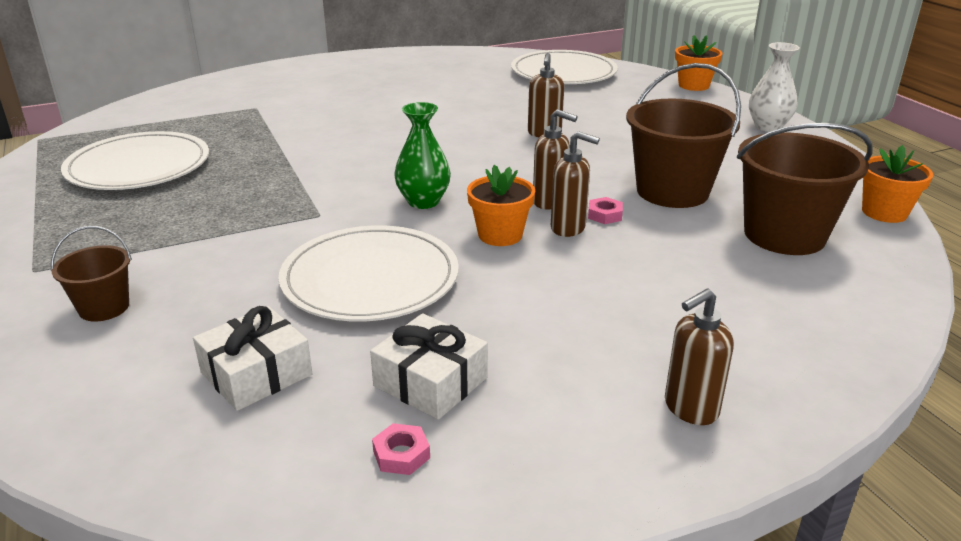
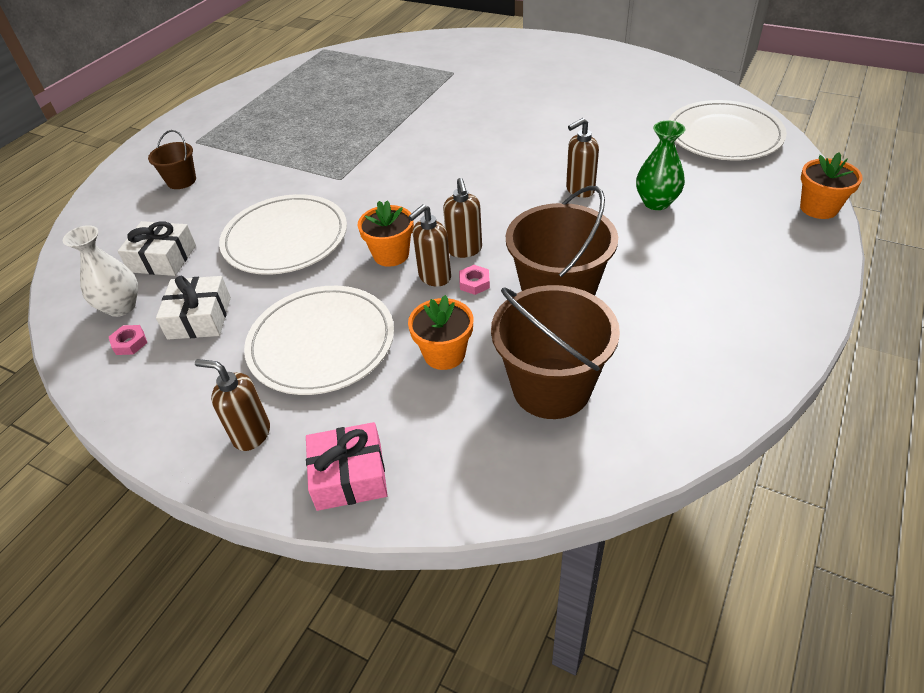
camera: 55 degrees right, 15 degrees up
white plate [61,131,209,190] -> white plate moved to [244,286,394,395]
green vase [394,102,451,209] -> green vase moved to [636,121,685,210]
brown soap dispenser [551,131,600,237] -> brown soap dispenser turned 60 degrees clockwise [408,204,451,287]
white vase [749,42,800,132] -> white vase moved to [63,225,138,317]
orange flower pot [862,145,933,223] -> orange flower pot moved to [408,295,473,370]
none -> pink gift [306,422,388,511]

